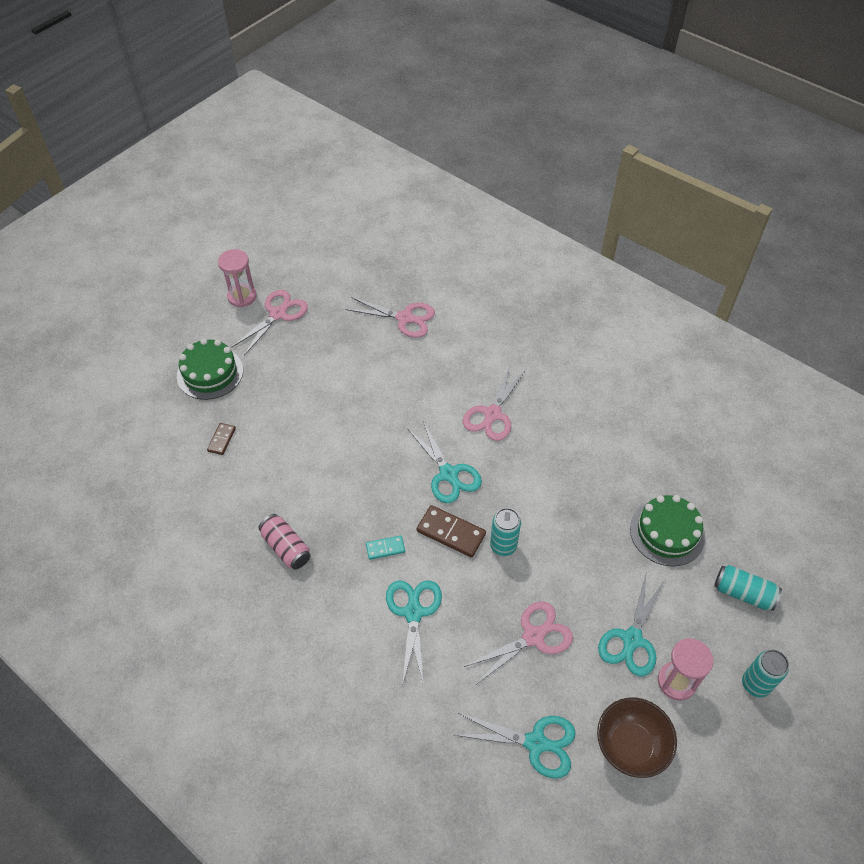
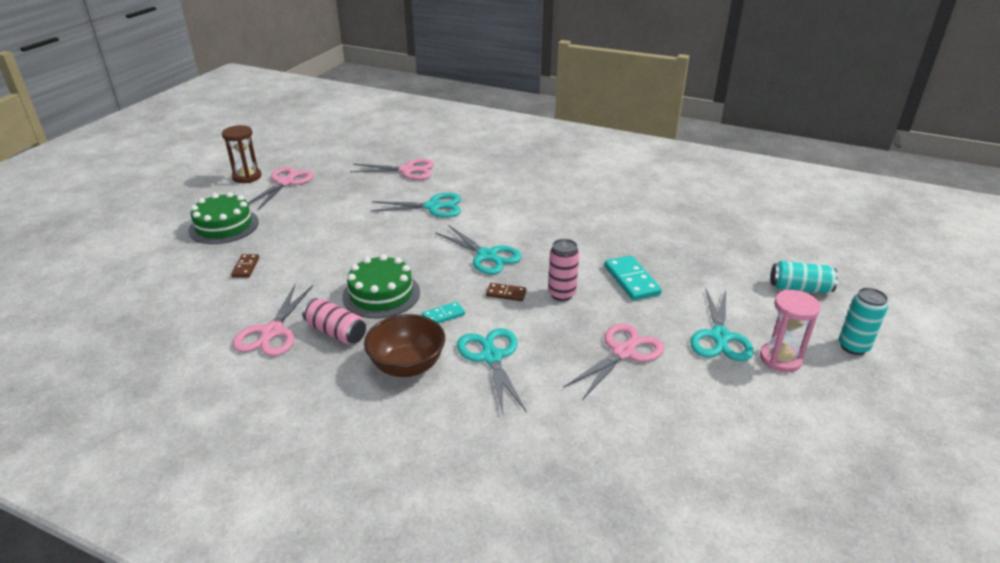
camera: 15 degrees left, 20 degrees down
pink hourglass [218,249,257,307] -> brown hourglass [222,125,261,183]
brown domino [417,505,486,558] -> brown domino [486,283,527,301], size x0.58
turquoise scissors [455,713,576,779] -> turquoise scissors moved to [370,193,461,218]
pink scissors [463,366,526,441] -> pink scissors moved to [233,285,313,356]
turquoise can [490,508,521,556] -> pink can [548,239,579,301]
brown bowl [597,698,677,778] -> brown bowl moved to [364,314,445,377]
green cake [630,495,705,566] -> green cake moved to [342,254,420,318]
none -> turquoise domino [604,255,662,301]

